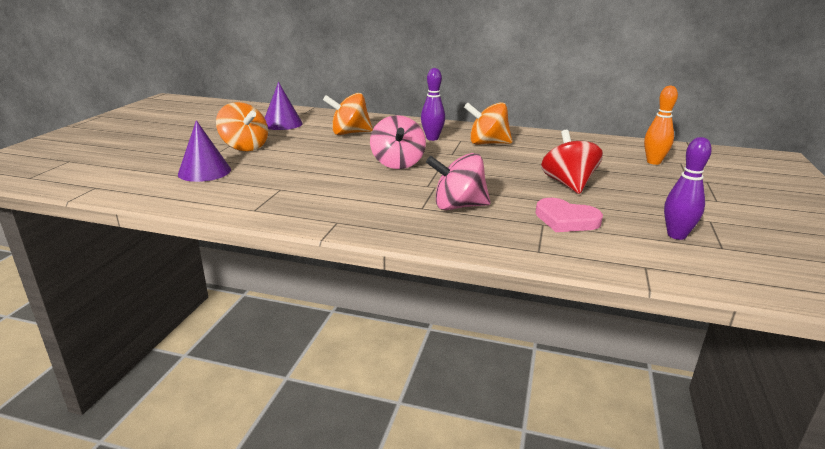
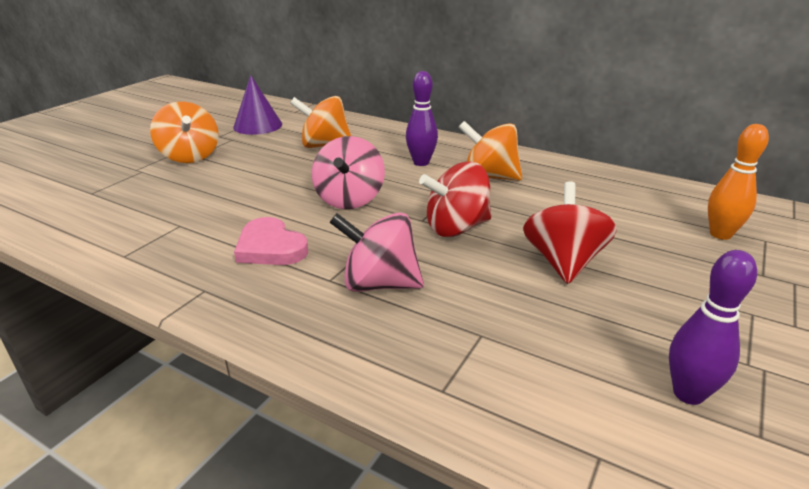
camera: 15 degrees right, 5 degrees up
purple cone [178,120,231,182] -> none
pink heart [535,198,603,232] -> pink heart moved to [234,217,308,265]
none -> red spinning top [419,162,491,237]

